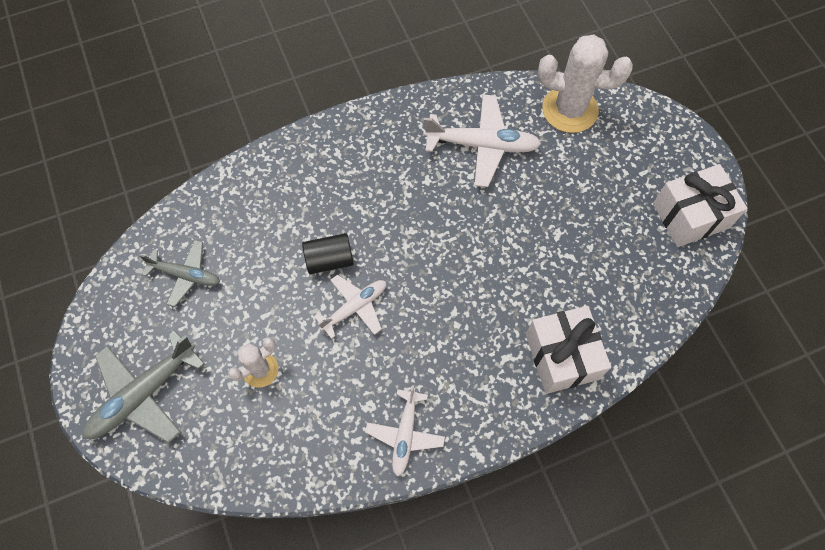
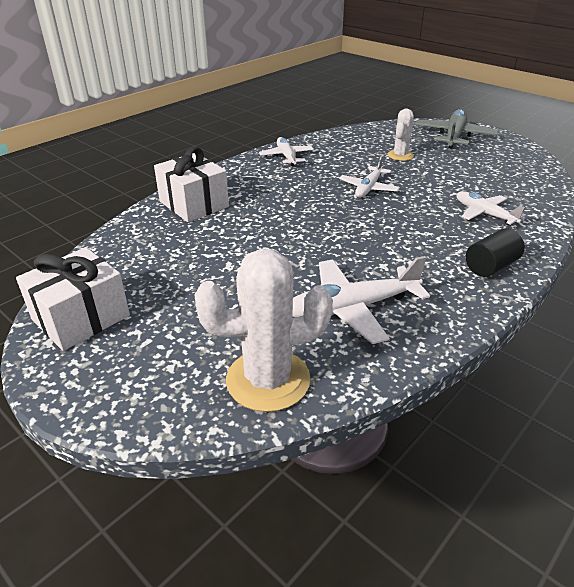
camera: 155 degrees right, 30 degrees down
grey plane [139,240,220,307] -> none
black cylinder [302,233,354,274] -> black cylinder moved to [466,228,525,277]
none -> white plane [456,191,526,225]

